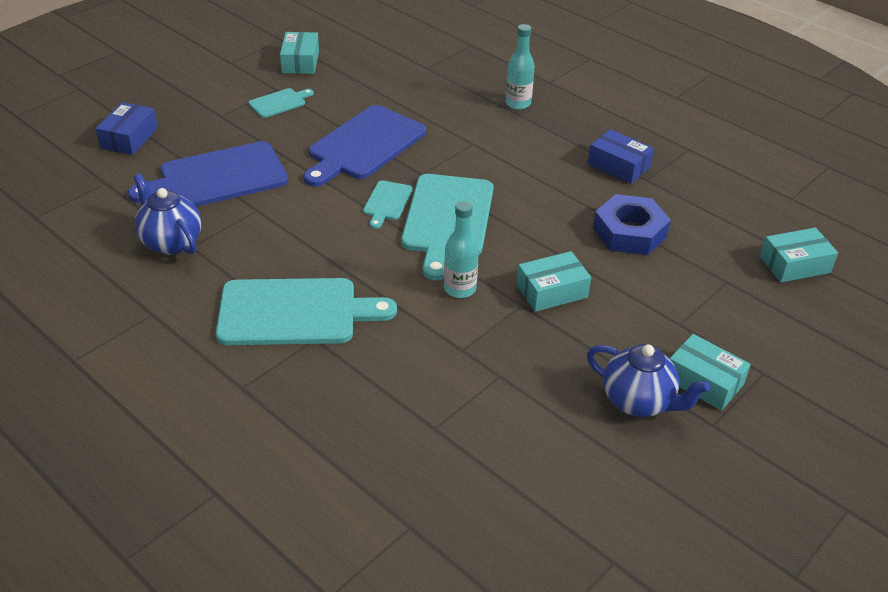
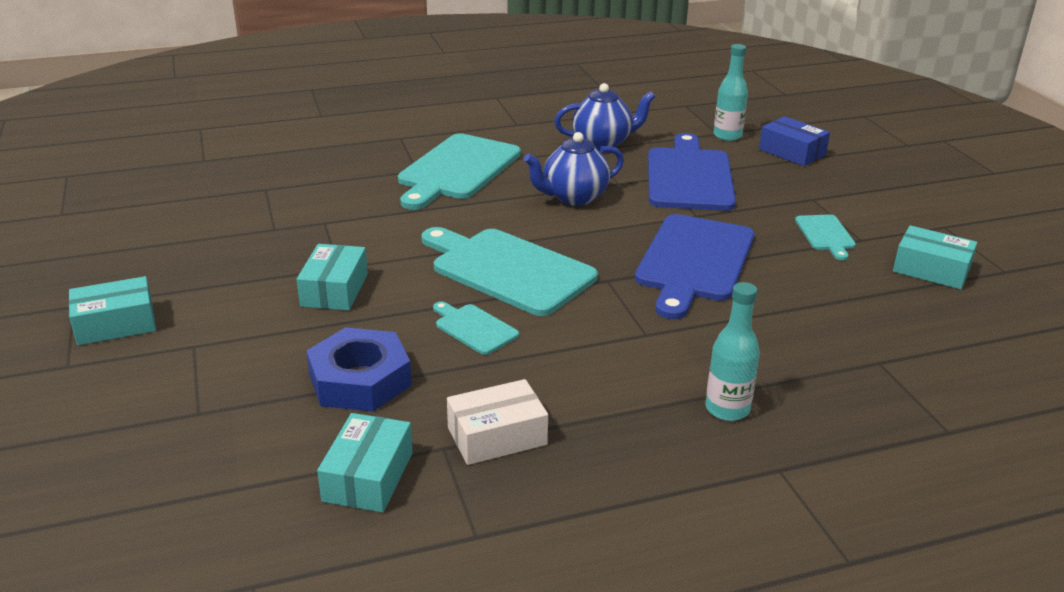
camera: 120 degrees right, 10 degrees down
blue cutting board [303,105,426,187] -> blue cutting board turned 135 degrees counterclockwise [635,214,754,319]
turquoise cutting board [363,180,413,229] -> turquoise cutting board moved to [433,301,519,355]
turquoise bottle [444,201,479,298] -> turquoise bottle moved to [713,44,748,141]
blue teapot [587,344,710,417] -> blue teapot moved to [524,132,624,206]
blue box [588,129,654,184] -> white box [447,379,548,465]
turquoise box [760,228,838,283] -> turquoise box moved to [317,413,413,513]

